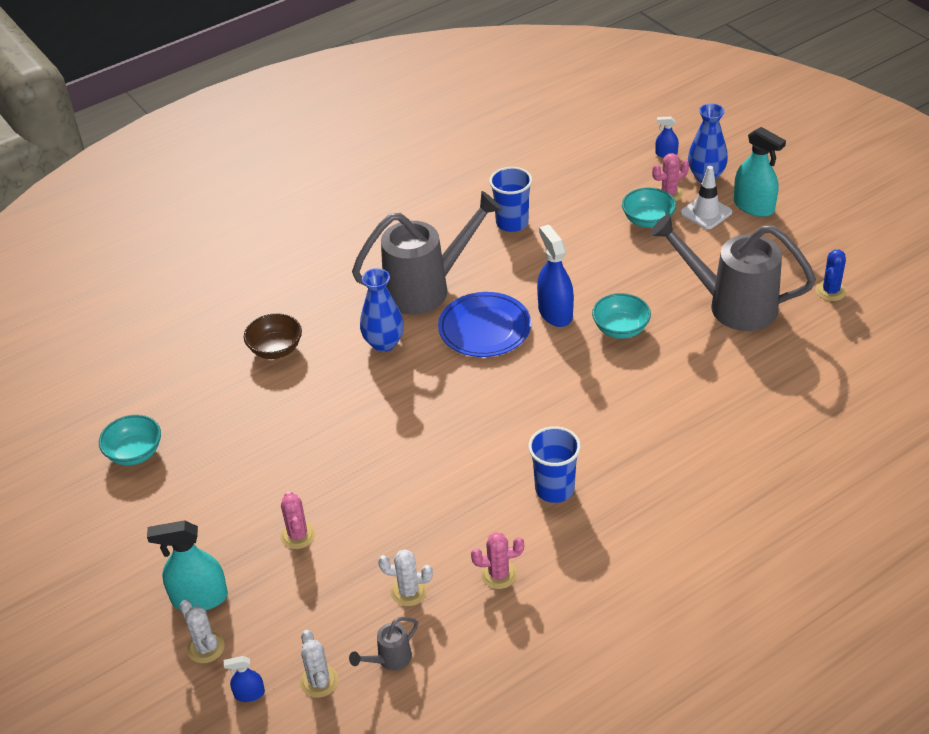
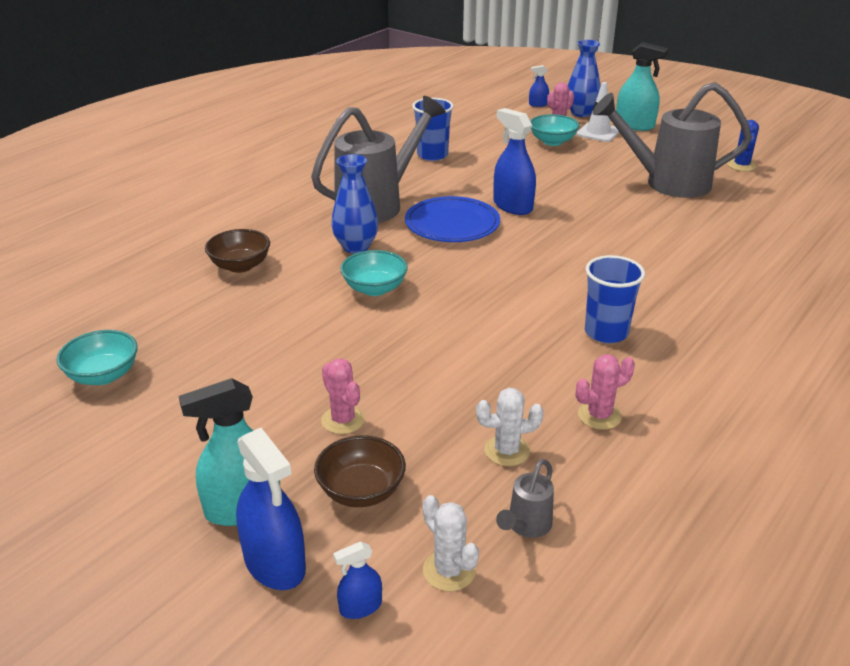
camera: 20 degrees left, 10 degrees down
white cactus [180,600,225,663] -> blue spray bottle [236,428,306,590]
turquoise bowl [592,293,651,339] -> turquoise bowl moved to [340,250,408,296]
none -> brown bowl [314,435,406,507]

